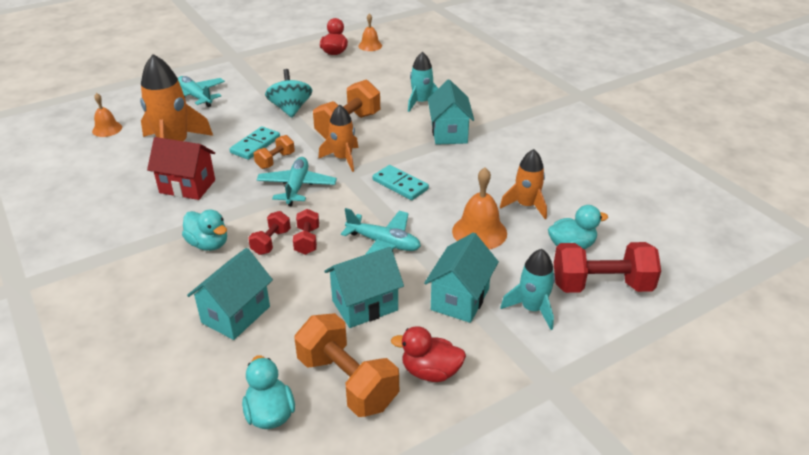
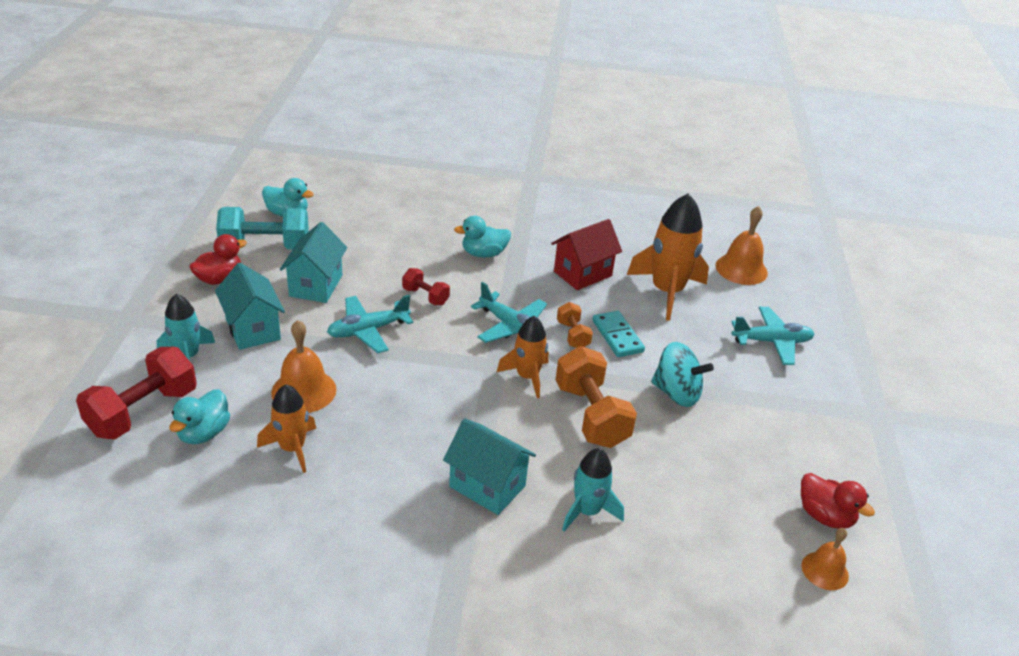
camera: 125 degrees right, 0 degrees up
orange bell [92,93,122,137] -> orange bell [715,206,768,285], size x1.59
turquoise house [187,248,273,340] -> none
red dumbbell [248,211,291,255] -> none
orange dumbbell [294,313,399,417] -> turquoise dumbbell [216,207,309,249]
turquoise domino [373,165,429,200] -> none

